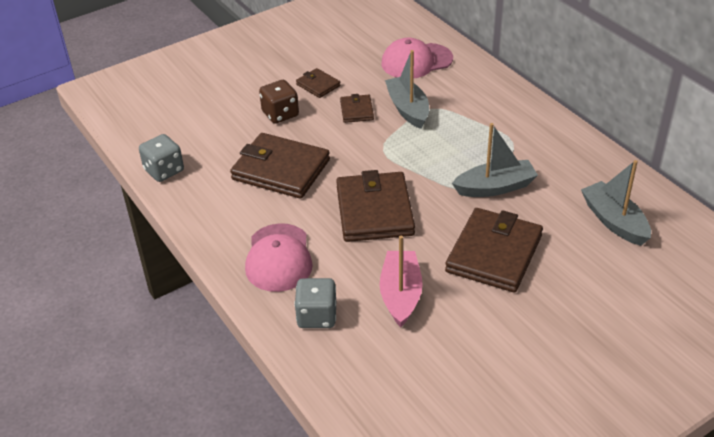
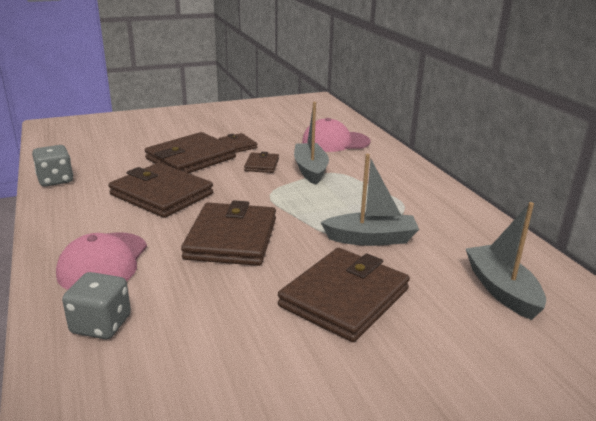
camera: 10 degrees right, 15 degrees down
brown dice [259,80,299,124] -> brown wallet [145,132,236,173]
pink boat [379,236,423,327] -> none

